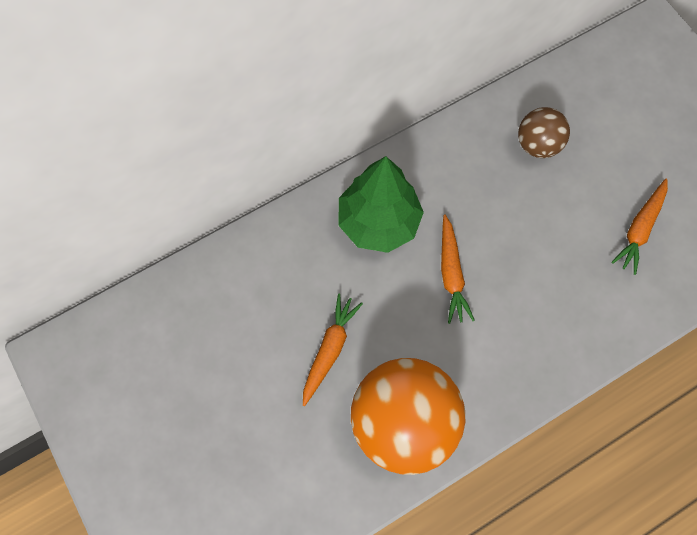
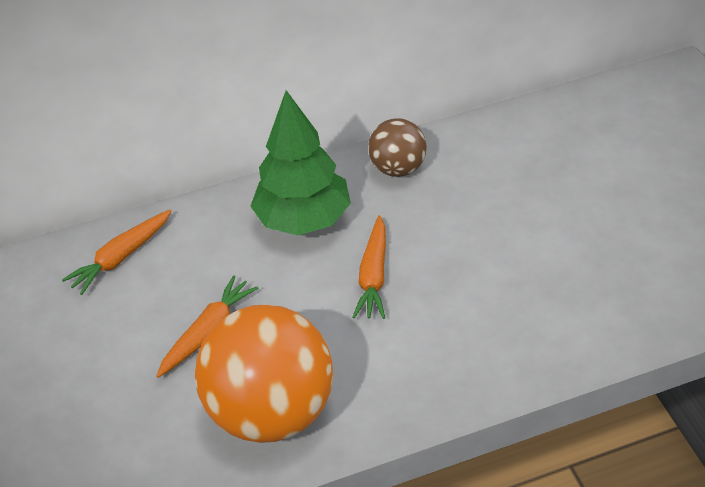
camera: 15 degrees right, 25 degrees down
brown ball [518,107,570,158] -> brown ball moved to [368,118,426,177]
orange carrot [611,179,668,275] -> orange carrot moved to [62,209,172,295]

